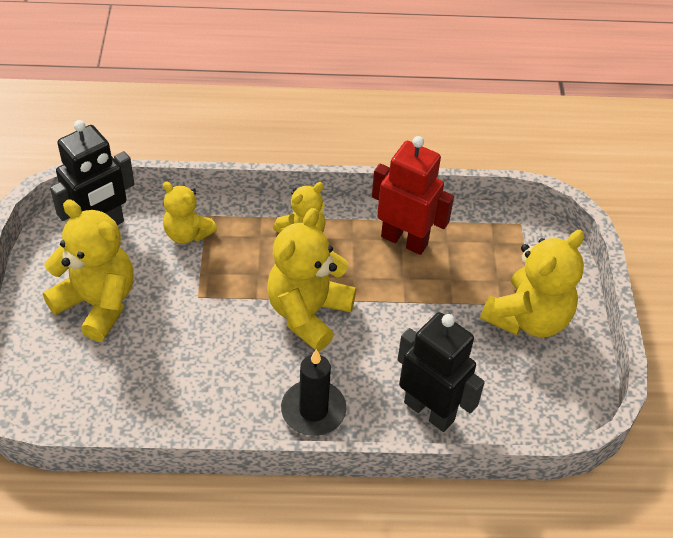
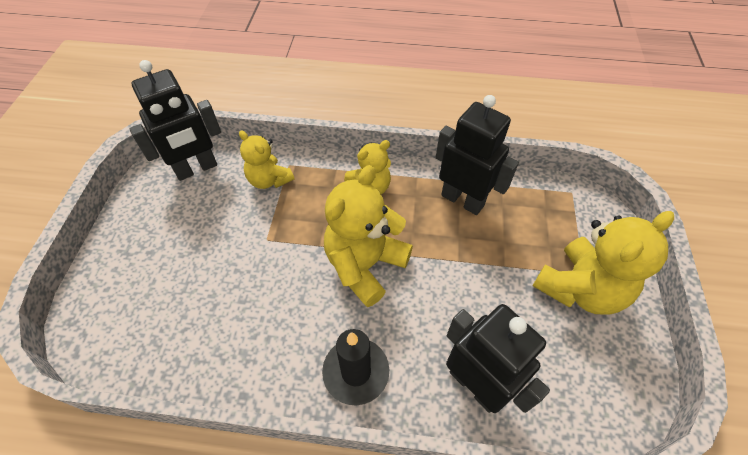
camera: 10 degrees right, 5 degrees up
yellow teddy bear [43,199,134,342] -> none
red robot [372,136,454,255] -> black robot [436,95,519,215]

